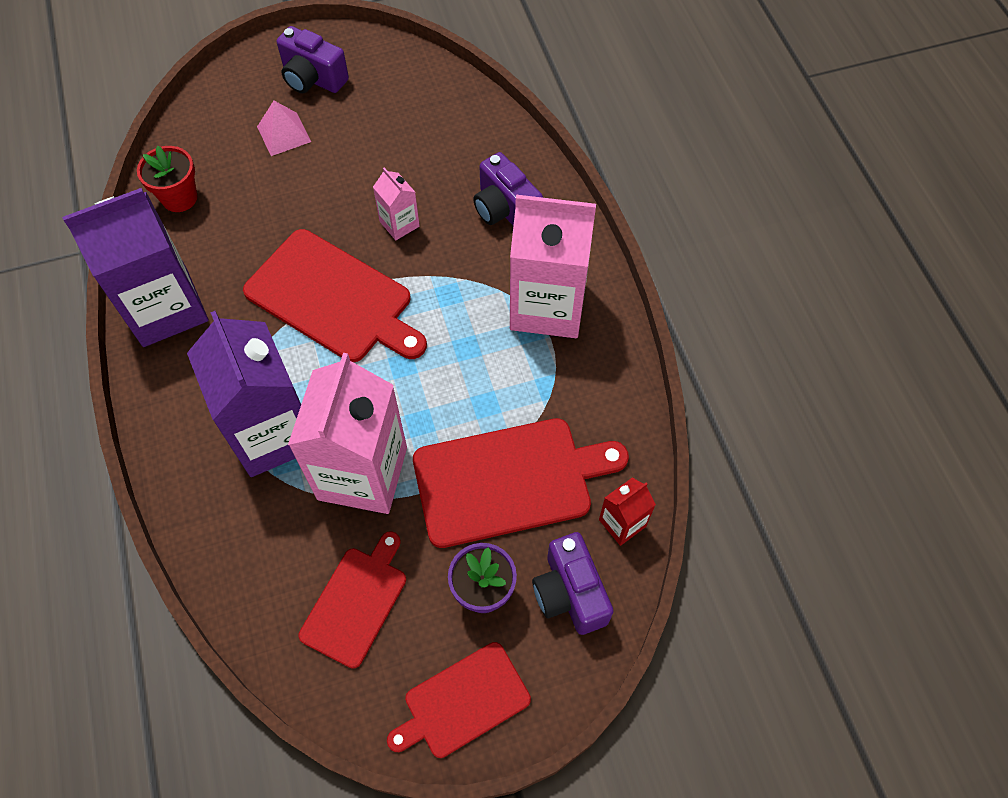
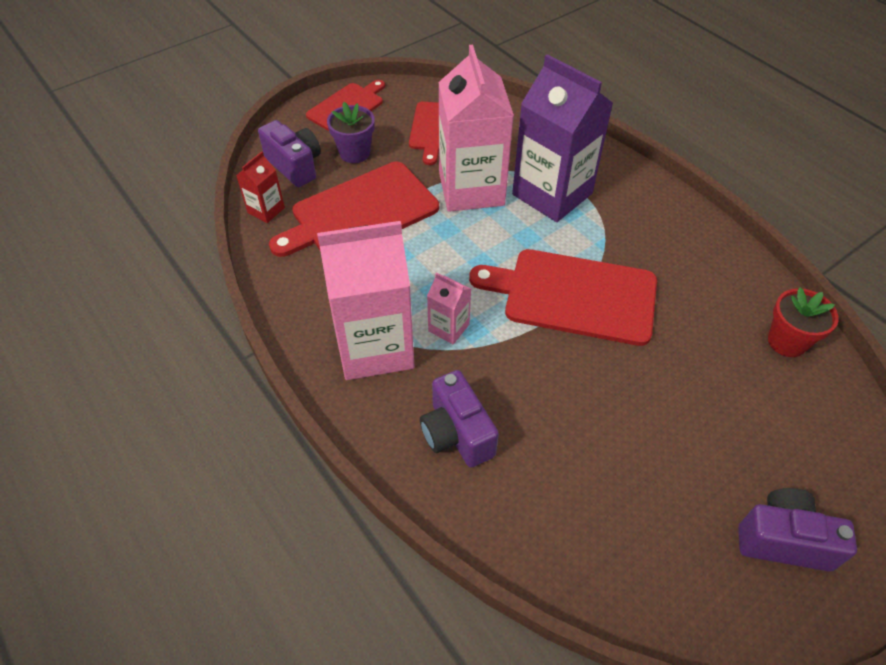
camera: 160 degrees right, 10 degrees down
purple carton [62,188,209,347] -> none
pink pyramid [257,101,311,156] -> none
pink carton [373,168,420,240] -> pink carton moved to [427,273,471,344]
purple camera [473,152,543,225] -> purple camera turned 150 degrees counterclockwise [420,370,499,468]

